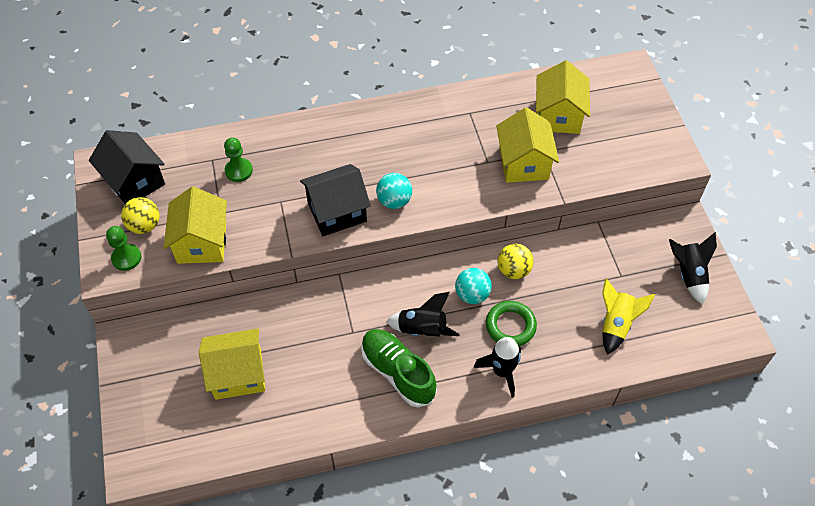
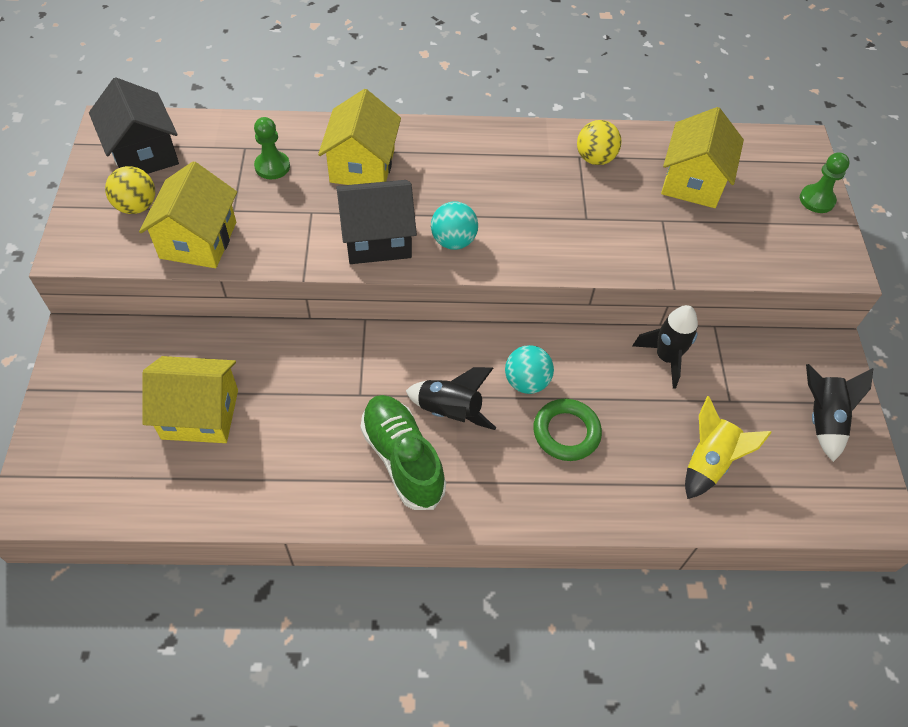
camera: 10 degrees right, 0 degrees up
green pawn [106,226,141,271] -> green pawn moved to [800,152,850,213]
black rocket [474,337,521,398] -> black rocket moved to [633,305,698,389]
yellow house [496,108,559,183] -> yellow house moved to [318,89,401,185]
yellow ball [498,244,534,279] -> yellow ball moved to [577,120,621,165]

